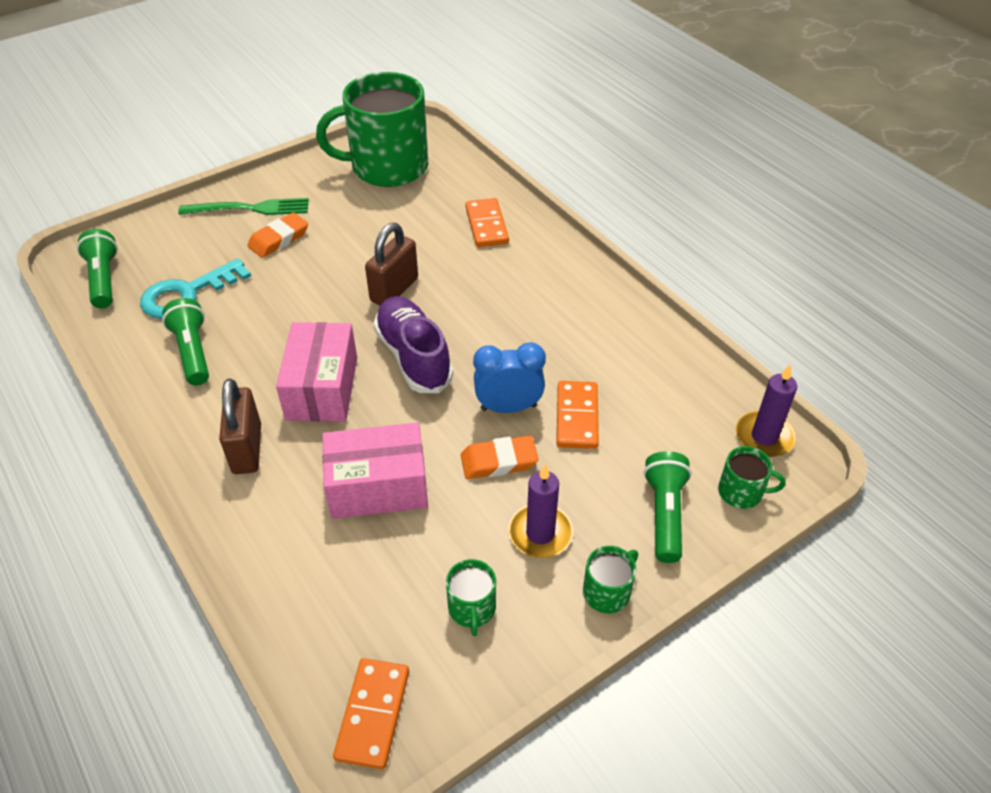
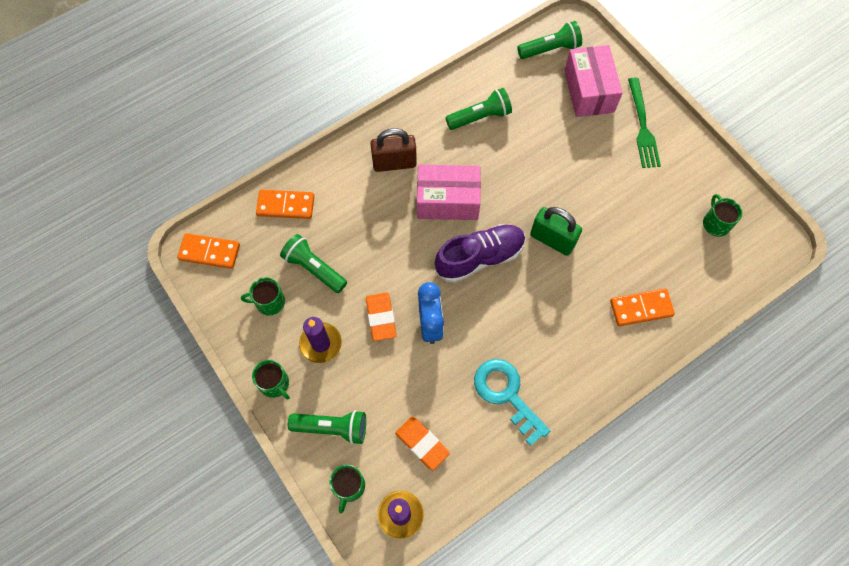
camera: 90 degrees right, 20 degrees up
turquoise key [140,258,251,319] -> turquoise key moved to [474,359,550,446]
orange eraser [247,212,308,258] -> orange eraser moved to [395,417,450,470]
green mug [316,72,428,187] -> green mug [703,194,742,237], size x0.41
pink box [322,423,428,519] -> pink box moved to [564,45,623,117]
brown padlock [365,223,418,305] -> green padlock [530,207,582,256]
orange domino [557,381,599,449] -> orange domino moved to [256,190,314,219]
none -> green flashlight [280,234,347,293]

